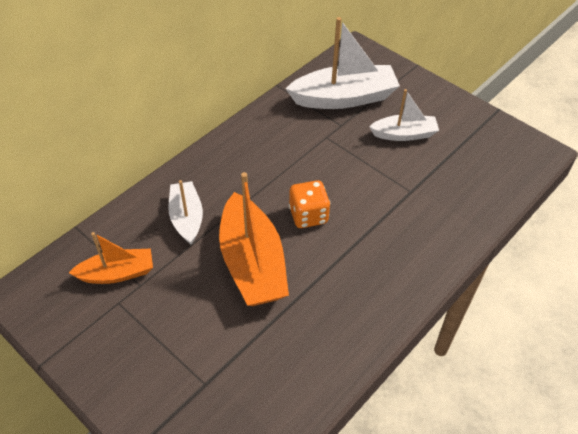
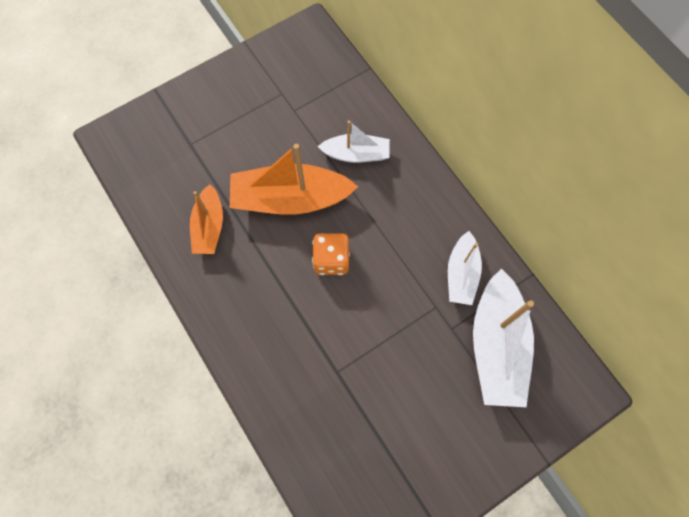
camera: 105 degrees right, 20 degrees up
orange boat [69,232,153,284] -> orange boat moved to [190,184,223,254]
white boat [369,89,439,141] -> white boat moved to [448,231,482,305]

